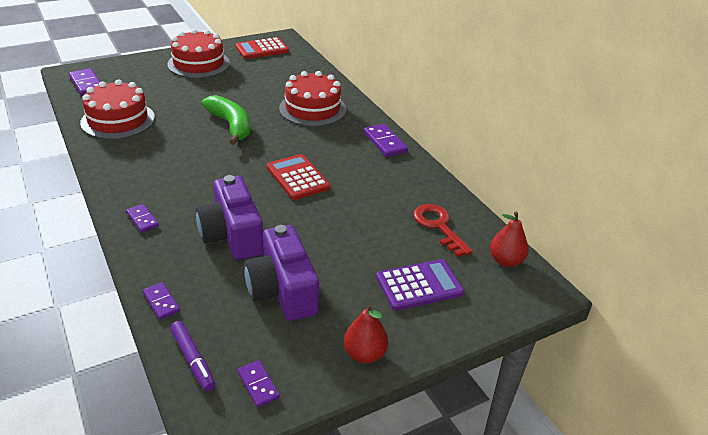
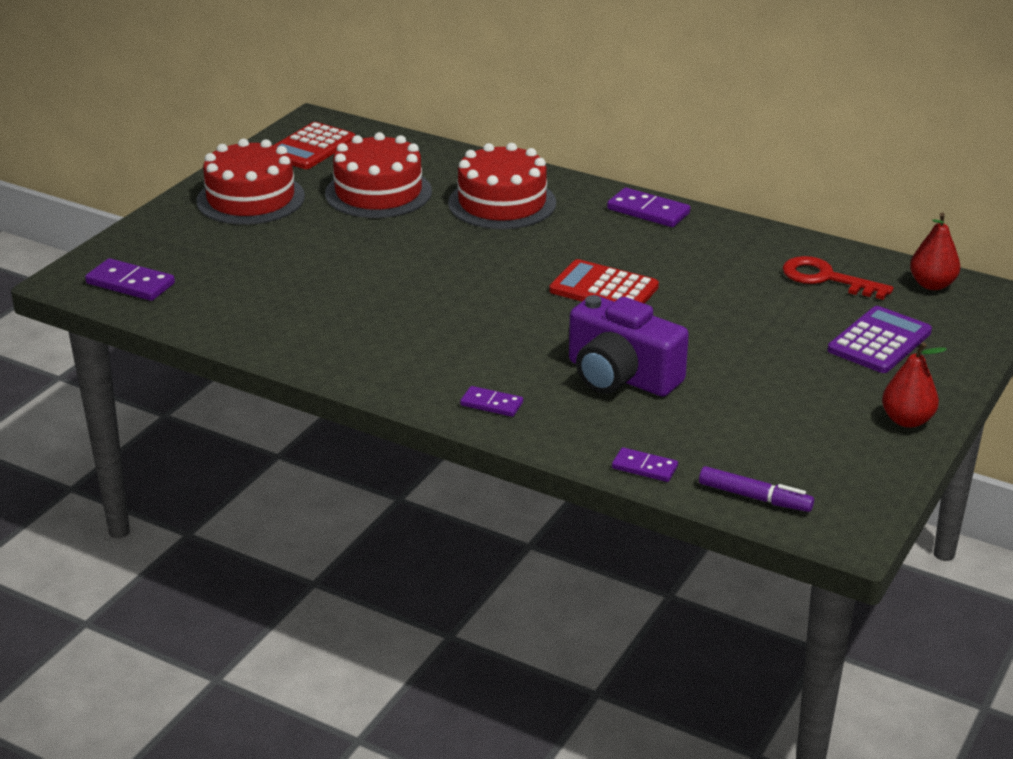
camera: 30 degrees left, 5 degrees down
red cake [80,80,155,139] -> red cake moved to [325,132,432,218]
green banana [202,95,250,145] -> none
purple domino [238,360,280,407] -> none
purple camera [244,225,319,321] -> none

